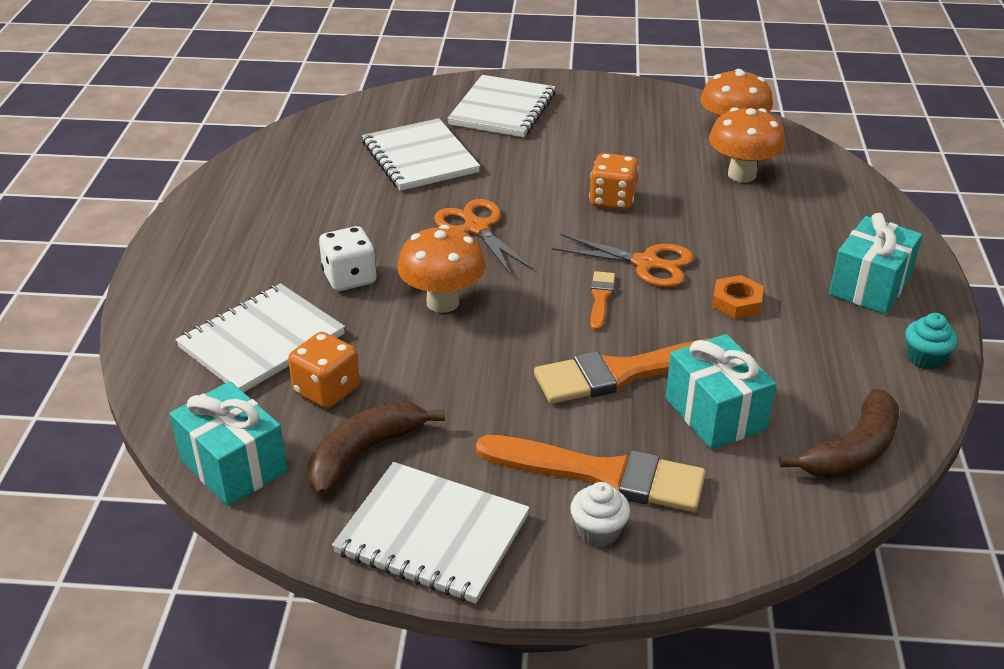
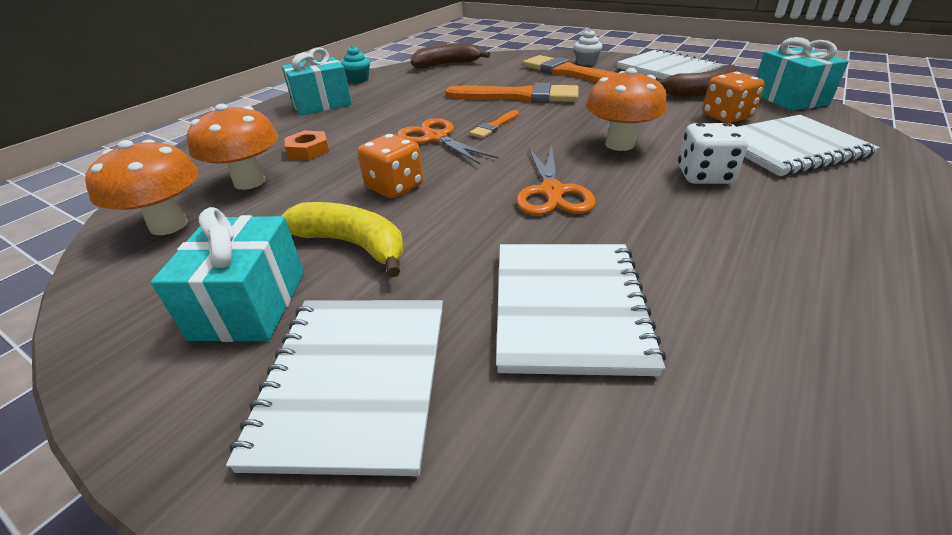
camera: 150 degrees left, 0 degrees up
white notebook [447,75,556,137] -> white notebook turned 45 degrees counterclockwise [226,300,443,476]
turquoise gift [665,334,776,450] -> turquoise gift moved to [151,207,304,342]
orange nut [712,275,764,319] -> orange nut moved to [285,131,329,160]
none -> yellow banana [282,202,404,277]

